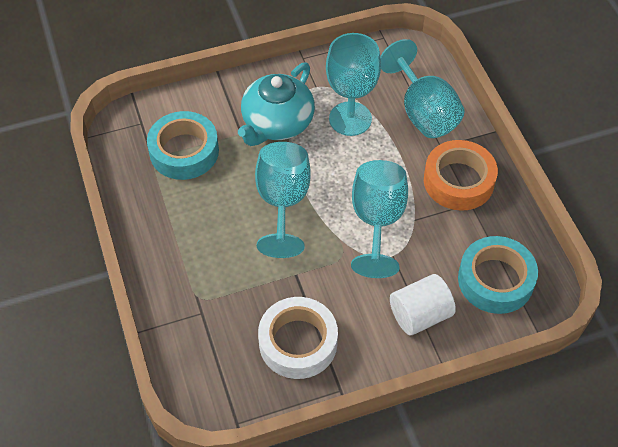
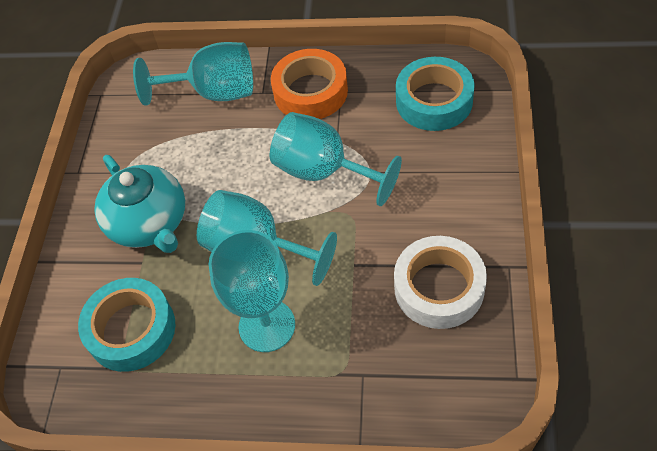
camera: 60 degrees left, 0 degrees up
turquoise goblet [326,33,381,136] -> turquoise goblet moved to [209,230,295,352]
white cylinder [390,274,456,335] -> none

